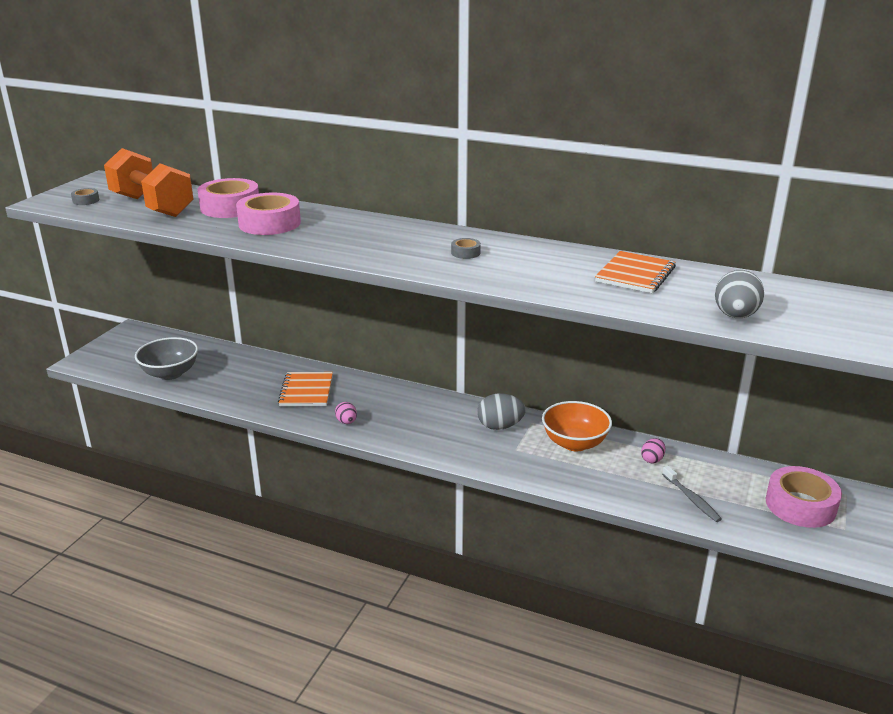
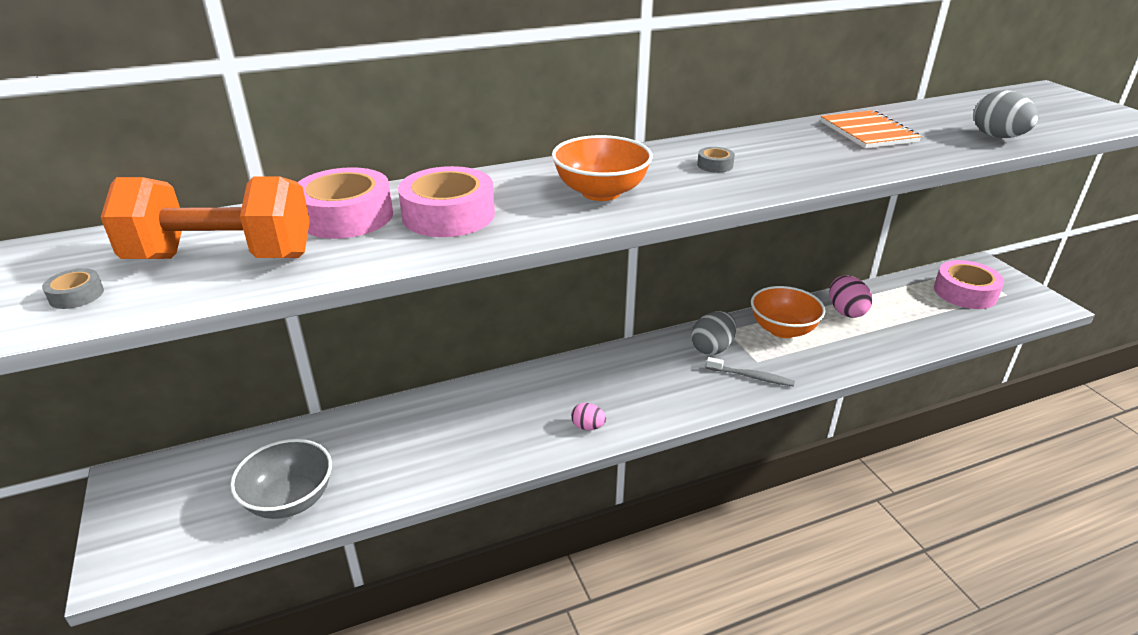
camera: 45 degrees left, 5 degrees up
orange notebook [278,372,333,406] -> none
pink egg [641,438,665,463] -> pink egg [830,275,872,318], size x1.69
grey toothbrush [662,466,722,522] -> grey toothbrush moved to [706,357,795,387]
none -> orange bowl [552,135,653,201]

